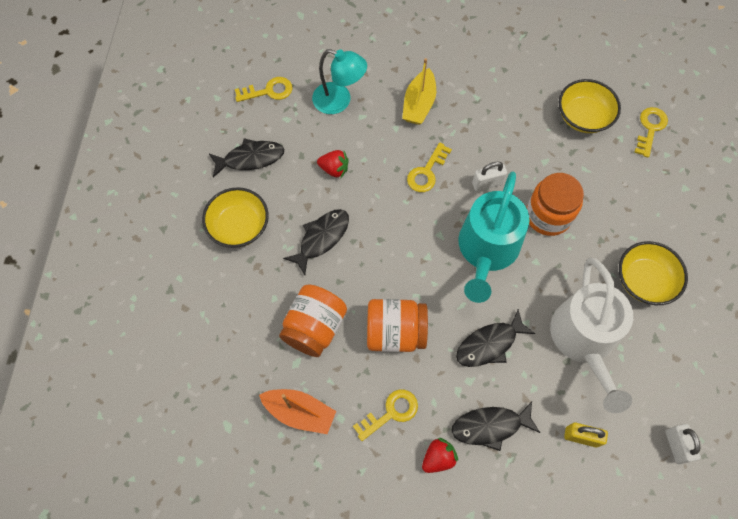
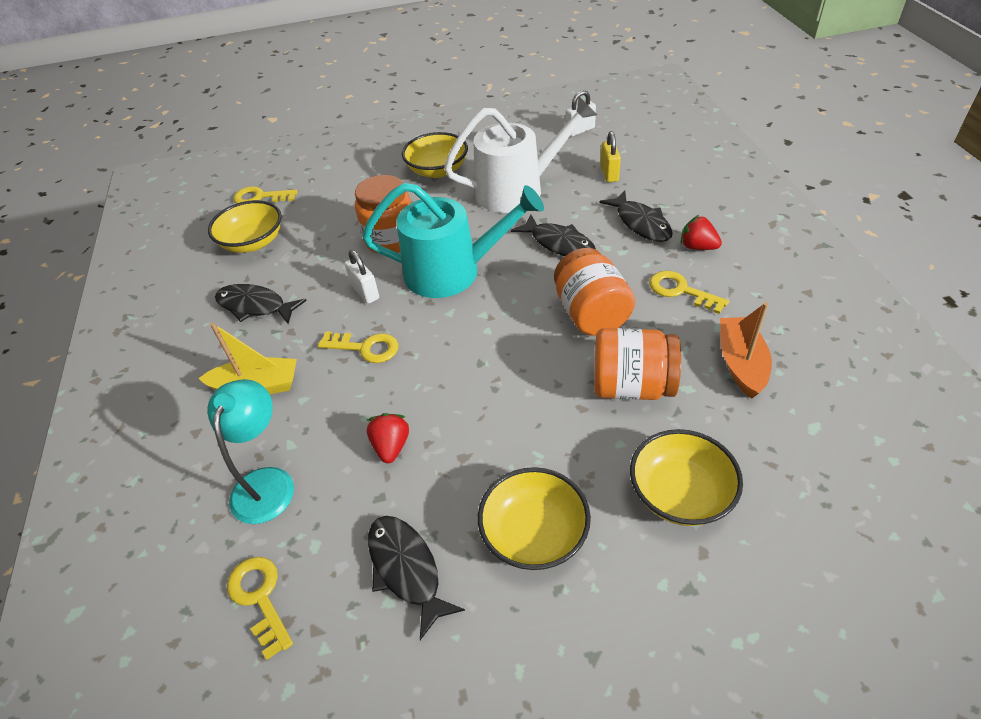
camera: 105 degrees left, 20 degrees down
black fish [283,209,349,275] -> black fish moved to [215,284,307,324]
none -> yellow bowl [630,429,743,526]

